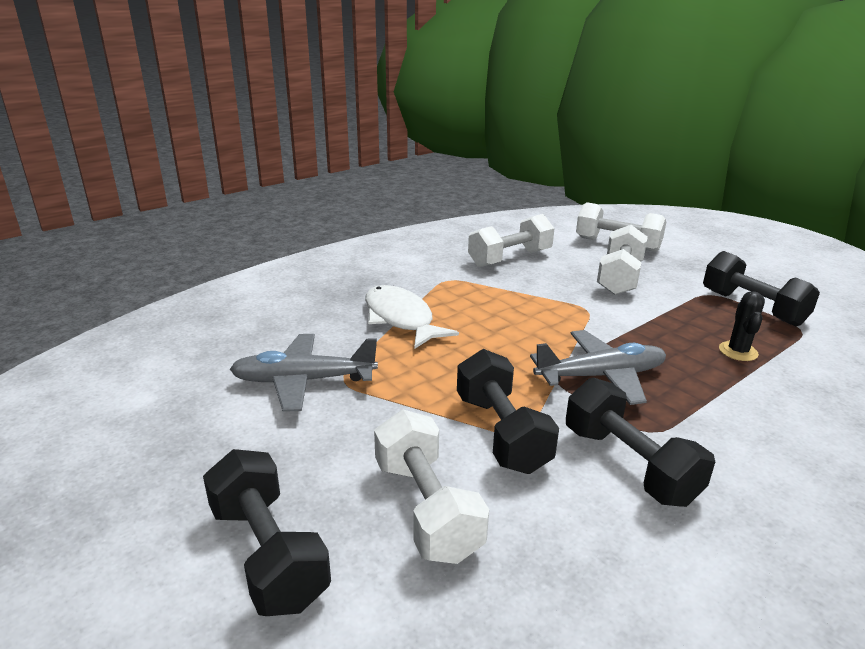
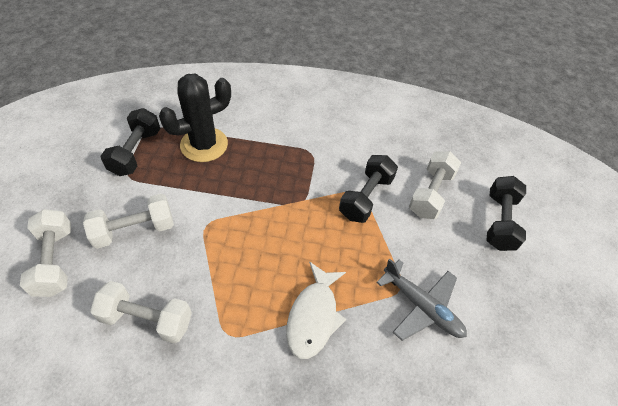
camera: 135 degrees left, 25 degrees up
grey plane [530,330,666,405] -> none
black dumbbell [566,377,715,507] -> none
black cactus [719,291,765,361] -> black cactus [159,74,231,162], size x2.12

